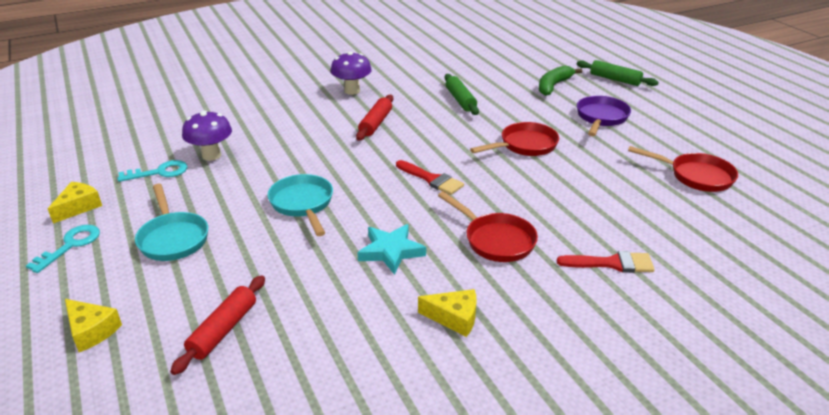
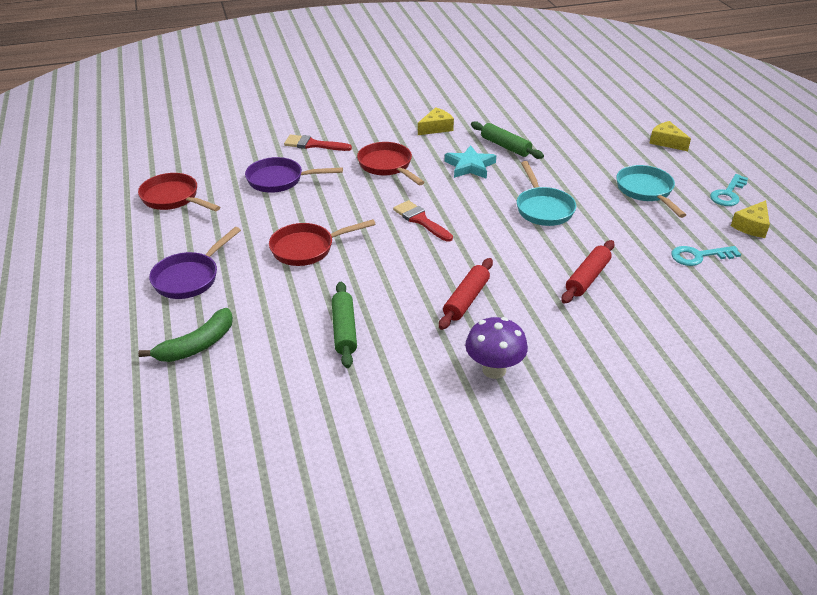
camera: 170 degrees left, 5 degrees up
red rolling pin [170,275,265,375] -> red rolling pin moved to [562,240,615,304]
purple mushroom [182,110,232,161] -> none
yellow cheese [418,289,476,337] -> yellow cheese turned 120 degrees clockwise [418,107,454,135]
green rolling pin [577,60,659,86] -> green rolling pin moved to [471,121,544,159]
none -> purple pan [245,157,343,193]

